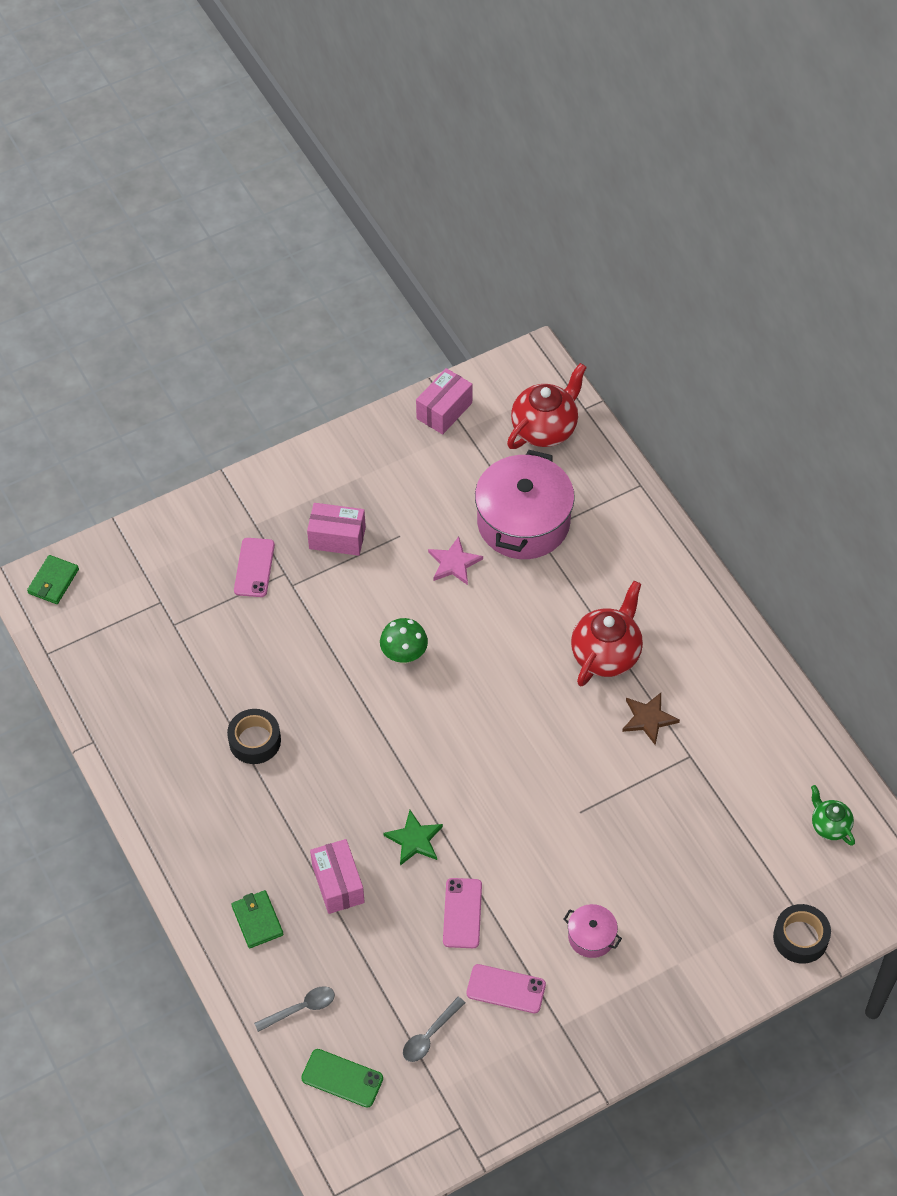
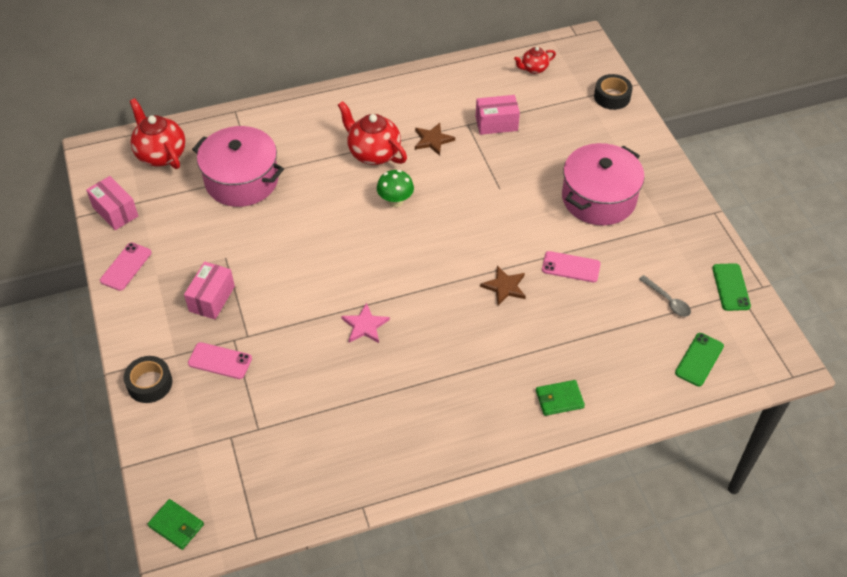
camera: 80 degrees left, 5 degrees down
black tape [227,709,281,764] -> black tape moved to [124,356,172,403]
grey spoon [254,986,335,1032] -> none
pink box [310,839,365,914] -> pink box moved to [476,95,520,135]
green mushroom [380,618,428,664] -> green mushroom moved to [377,170,414,207]
green star [383,810,443,866] -> brown star [480,266,526,305]
pink star [428,536,483,585] -> pink star moved to [341,303,390,343]
pink phone [466,964,546,1013] -> pink phone moved to [100,243,152,291]
pink pot [563,904,622,958] -> pink pot [562,143,645,225], size x2.22
green teapot [811,785,855,846] -> red teapot [514,47,556,74]
none -> green phone [712,263,751,311]

